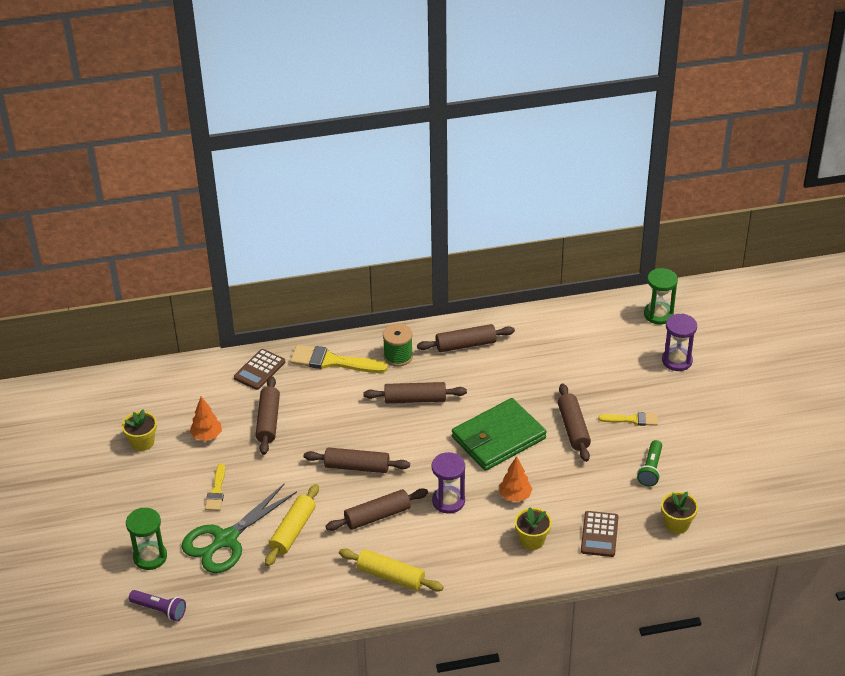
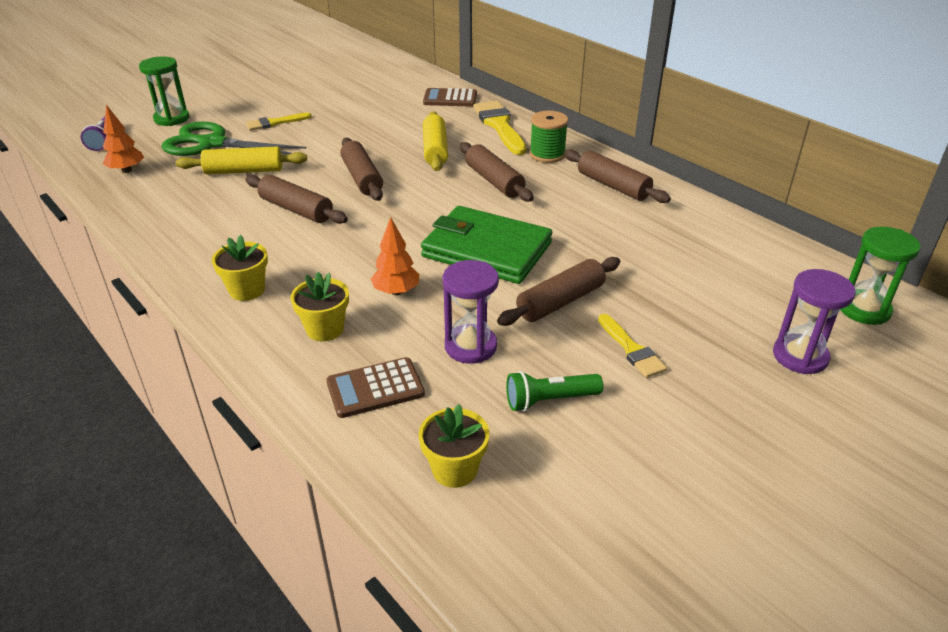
camera: 60 degrees right, 5 degrees down
yellow flower pot [122,409,157,451] -> yellow flower pot moved to [212,235,268,301]
orange tree [190,397,222,441] -> orange tree moved to [103,105,144,173]
brown rolling pin [256,376,280,455] -> none
yellow rolling pin [339,549,444,592] -> yellow rolling pin moved to [423,111,448,171]
purple hourglass [432,452,465,514] -> purple hourglass moved to [443,260,499,364]

